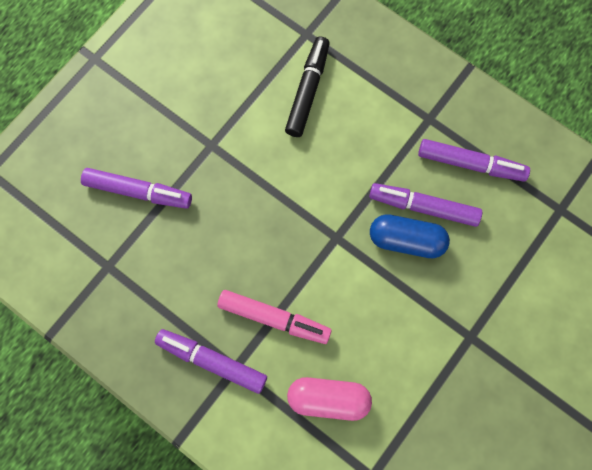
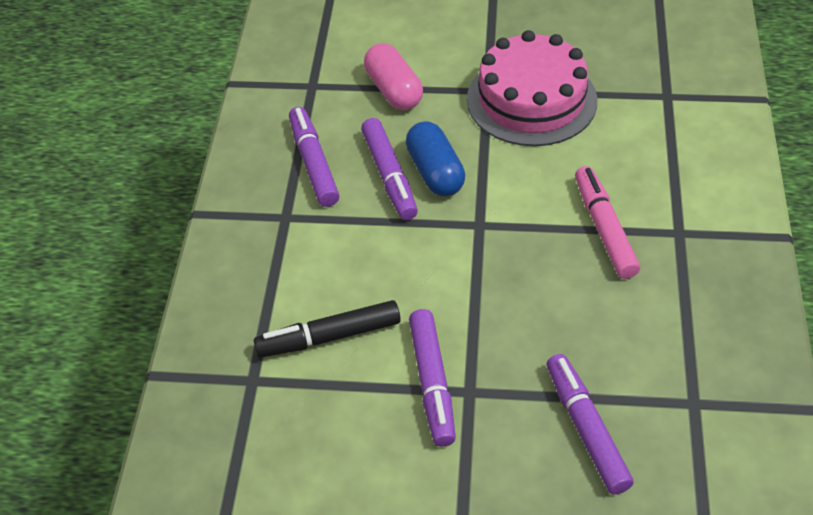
camera: 120 degrees left, 25 degrees down
purple marker [155,329,267,394] -> purple marker moved to [409,309,456,447]
pink capsule [287,377,372,421] -> pink capsule moved to [364,43,423,110]
none -> pink cake [467,30,597,146]

